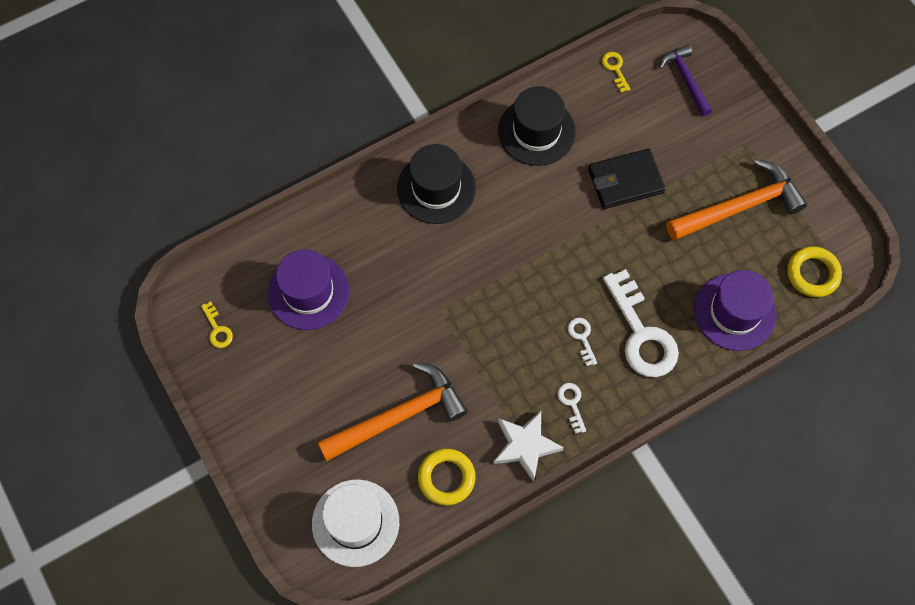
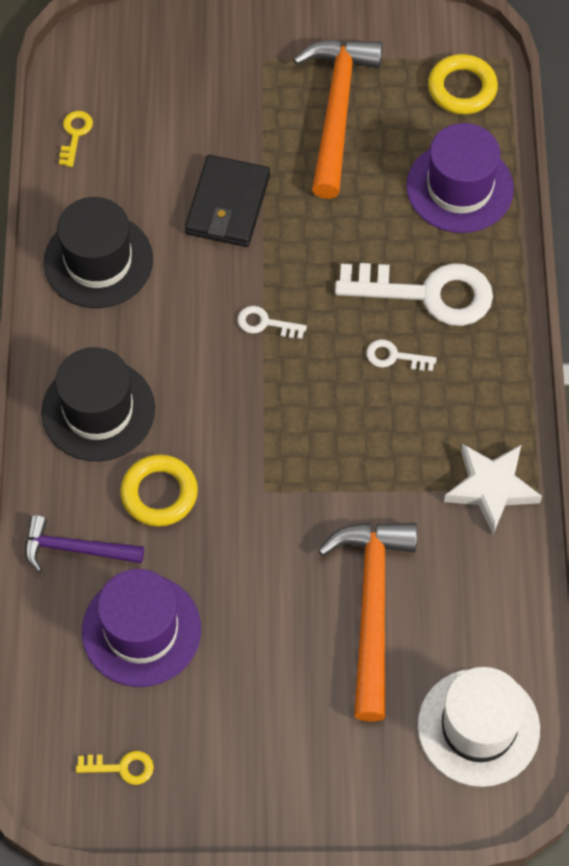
camera: 60 degrees left, 5 degrees down
yellow ring [418,449,476,505] -> yellow ring moved to [120,455,198,527]
white key [558,383,586,434] -> white key moved to [238,306,307,339]
yellow key [602,52,630,92] -> yellow key turned 90 degrees clockwise [59,111,93,167]
purple hammer [659,45,712,116] -> purple hammer moved to [25,515,144,572]

